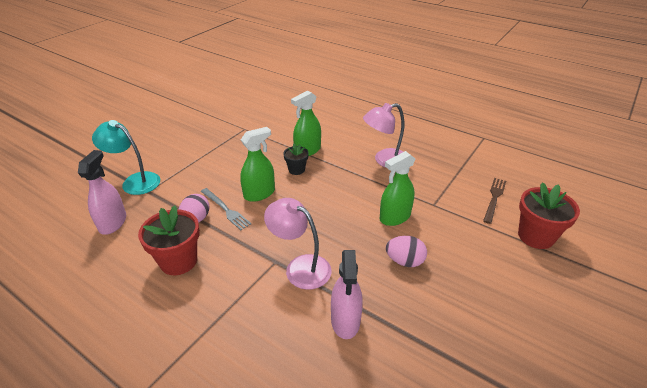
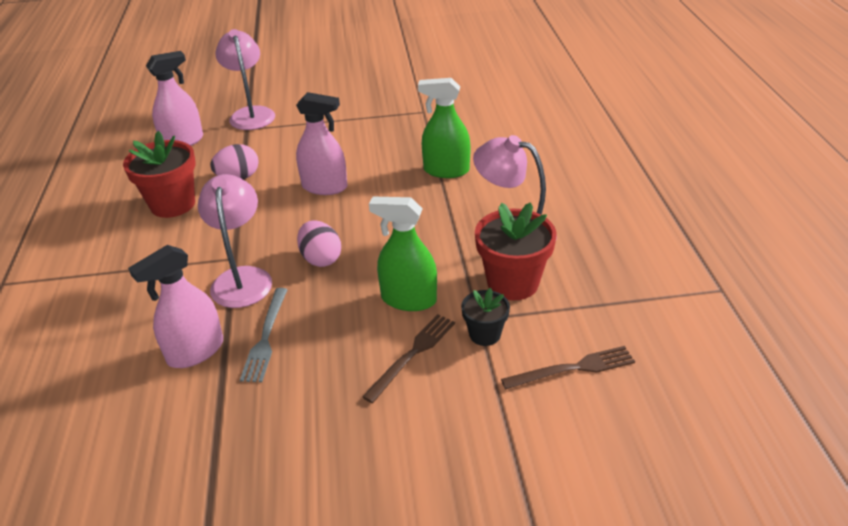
camera: 50 degrees right, 0 degrees up
turquoise lamp [92,120,160,195] -> pink lamp [215,29,275,130]
grey fork [201,188,251,230] -> grey fork moved to [240,288,288,382]
green spray bottle [240,127,275,202] -> pink spray bottle [296,92,347,195]
black flower pot [283,143,309,175] -> black flower pot moved to [461,288,510,346]
pink egg [386,236,427,267] -> pink egg moved to [297,220,341,267]
red flower pot [518,182,580,249] -> red flower pot moved to [475,202,557,300]
none -> brown fork [362,314,455,403]

